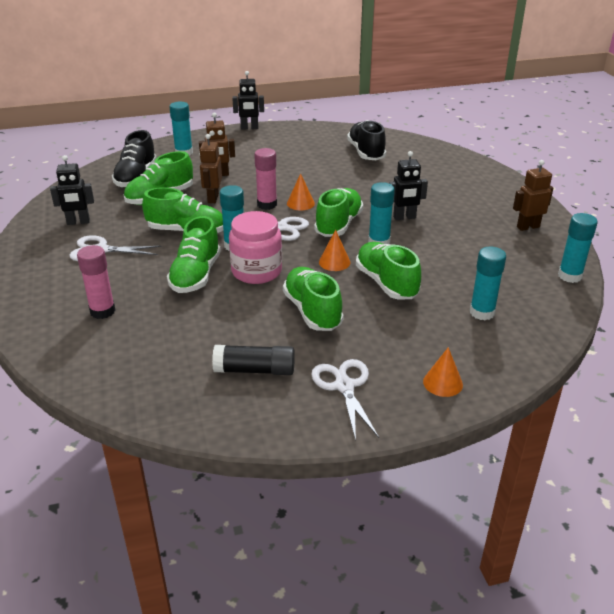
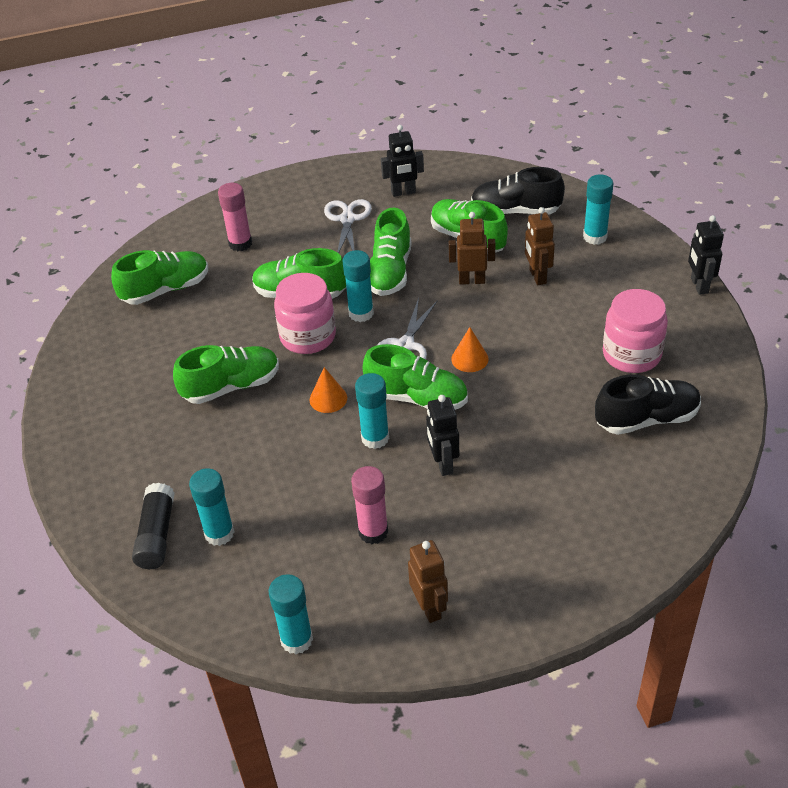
camera: 90 degrees right, 10 degrees up
black robot [50,155,94,225] -> black robot turned 90 degrees counterclockwise [381,125,424,197]
black glue stick [212,345,295,375] -> black glue stick moved to [132,483,175,569]
pink glue stick [254,148,277,210] -> pink glue stick moved to [351,466,388,544]
white scissors [311,359,379,441] -> none
green shoe [356,242,421,299] -> green shoe moved to [111,250,208,305]
orange cone [423,347,463,397] -> none
none -> pink jar [603,289,668,373]

